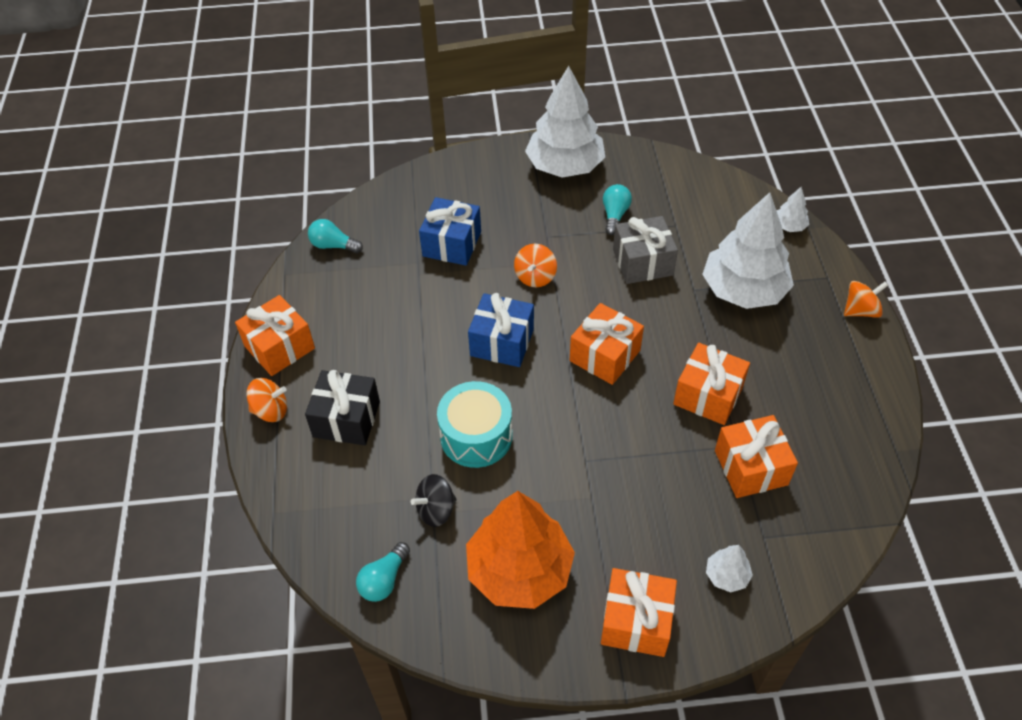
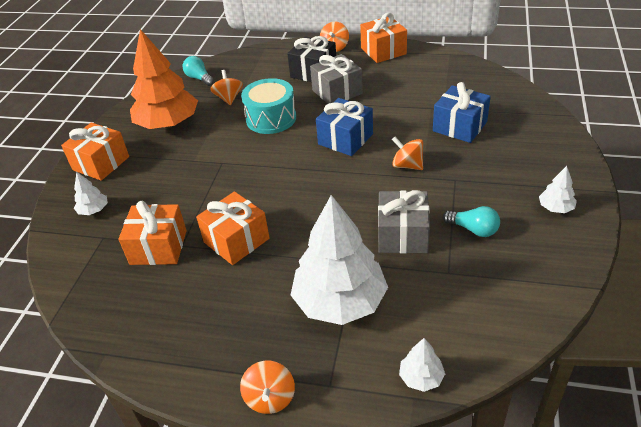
camera: 110 degrees right, 10 degrees down
turquoise light bulb [308,219,363,253] -> none
black spinning top [411,474,457,527] -> orange spinning top [210,70,243,105]
white tree [525,66,605,177] -> white tree [539,166,577,213], size x0.42
orange gift [570,303,644,385] -> none
none -> grey gift [310,54,363,104]

